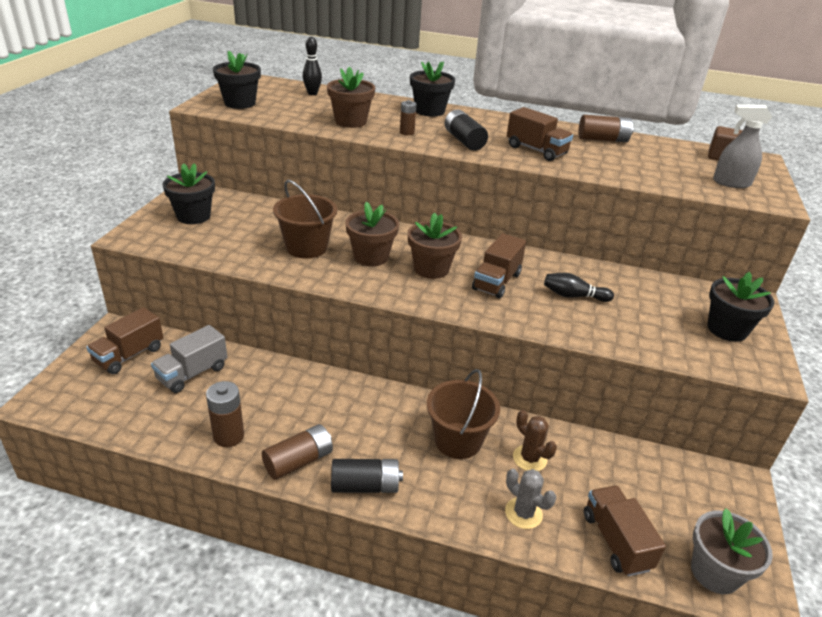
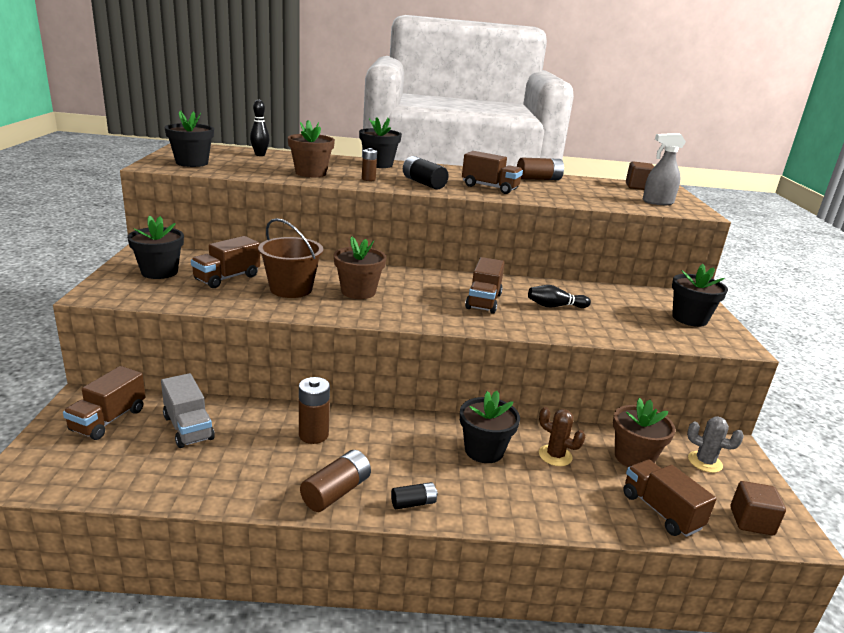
camera: 15 degrees left, 10 degrees down
grey truck [151,325,227,393] -> grey truck turned 60 degrees counterclockwise [161,373,215,448]
brown battery [206,381,244,447] -> brown battery moved to [299,377,330,444]
black battery [331,459,403,493] -> black battery [391,482,438,509], size x0.62
brown flower pot [408,212,462,279] -> brown flower pot moved to [613,398,676,467]
brown bucket [427,369,500,459] -> black flower pot [460,391,520,463]
grey cactus [505,469,556,529] -> grey cactus moved to [687,416,744,473]
grey flower pot [691,508,773,594] -> brown cube [731,481,786,535]
none -> brown truck [191,236,260,288]

